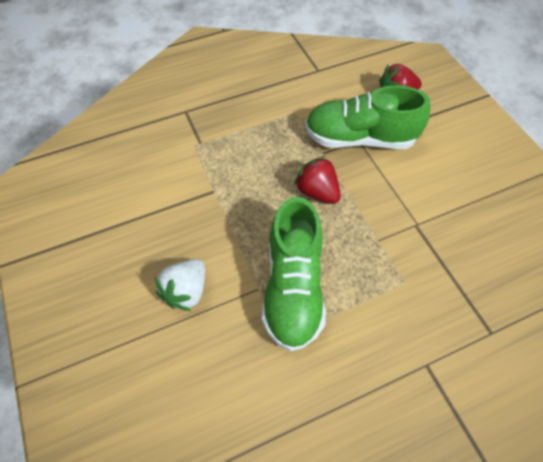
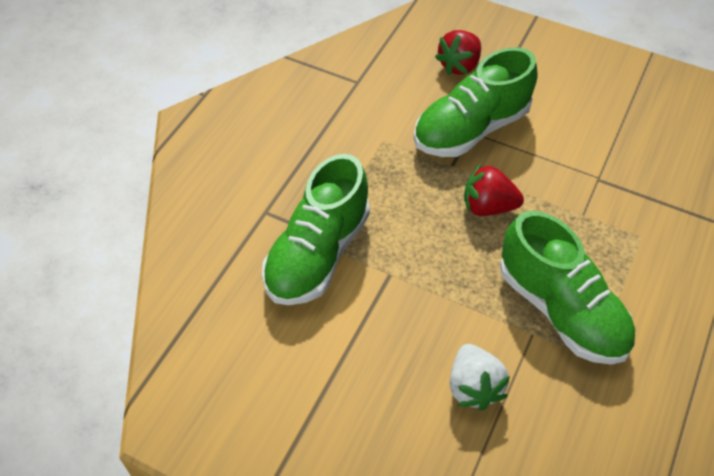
camera: 40 degrees left, 5 degrees down
none -> green shoe [262,154,370,305]

